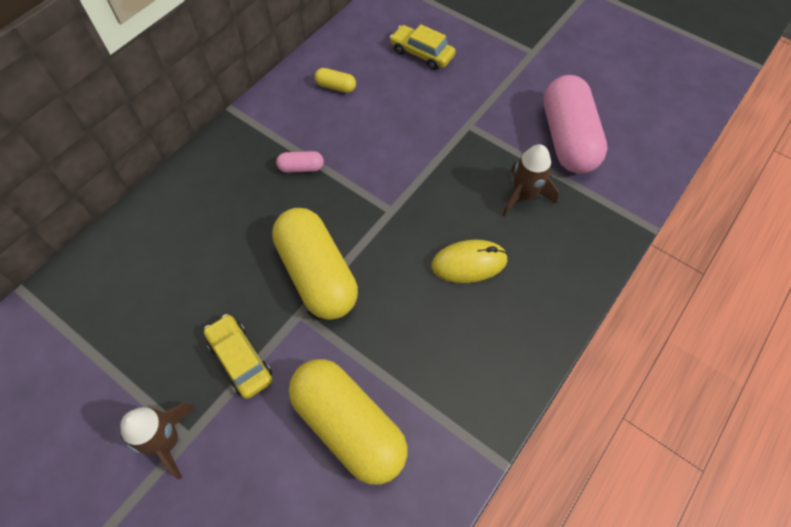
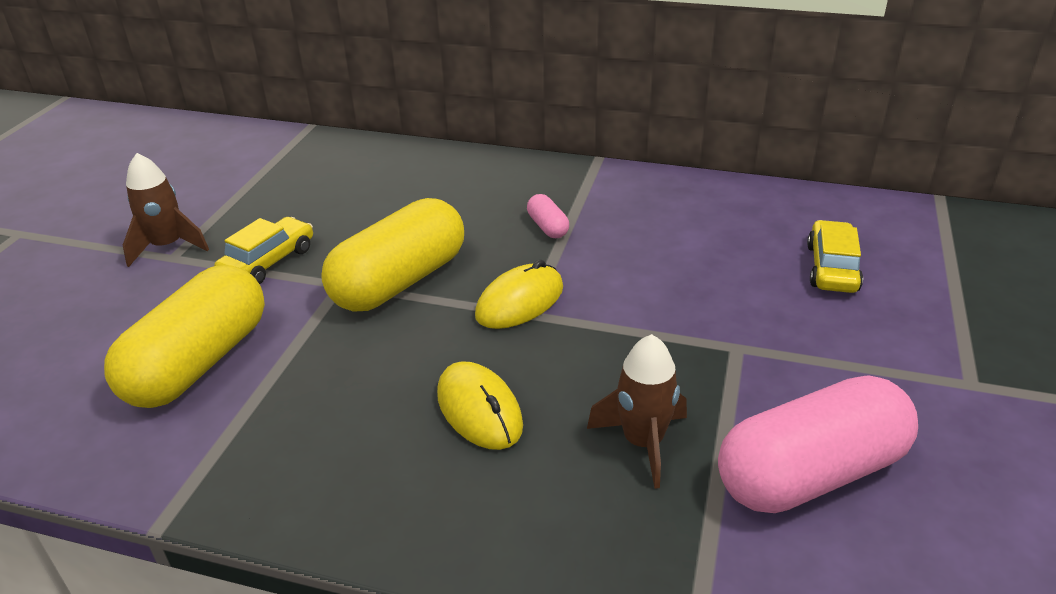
camera: 70 degrees right, 25 degrees down
yellow capsule [314,68,356,93] -> none
none -> yellow mouse [475,260,563,329]

